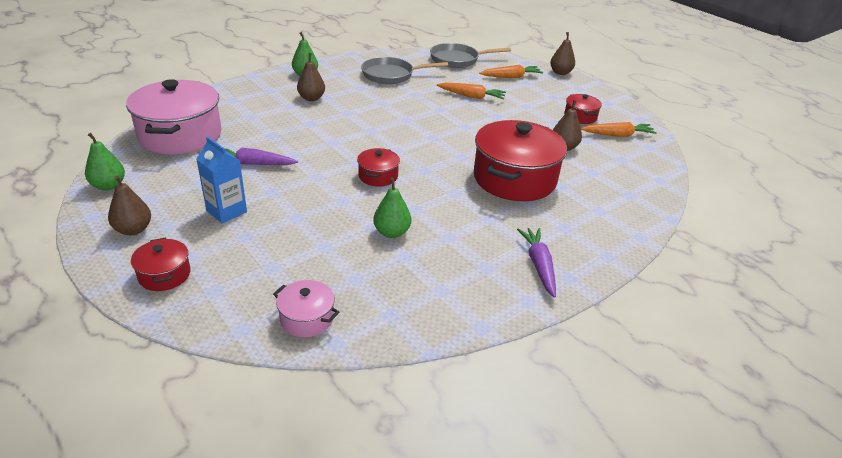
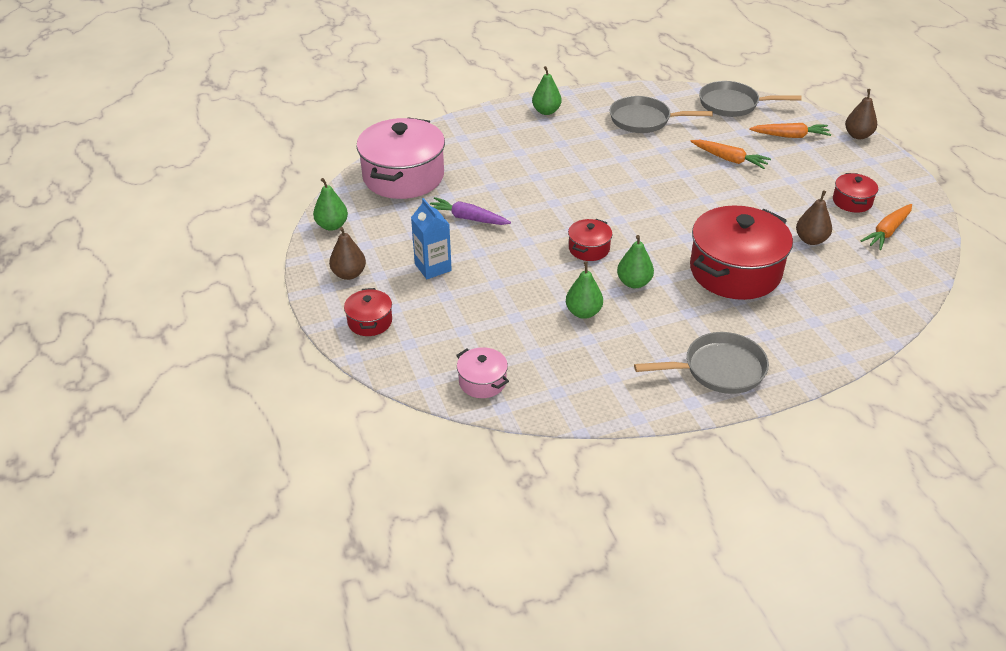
camera: 20 degrees right, 5 degrees up
brown pear [297,53,325,101] -> none
purple carrot [517,228,556,298] -> grey pan [634,332,769,394]
orange carrot [581,122,657,137] -> orange carrot turned 120 degrees clockwise [861,204,912,250]
none -> green pear [617,235,654,288]

